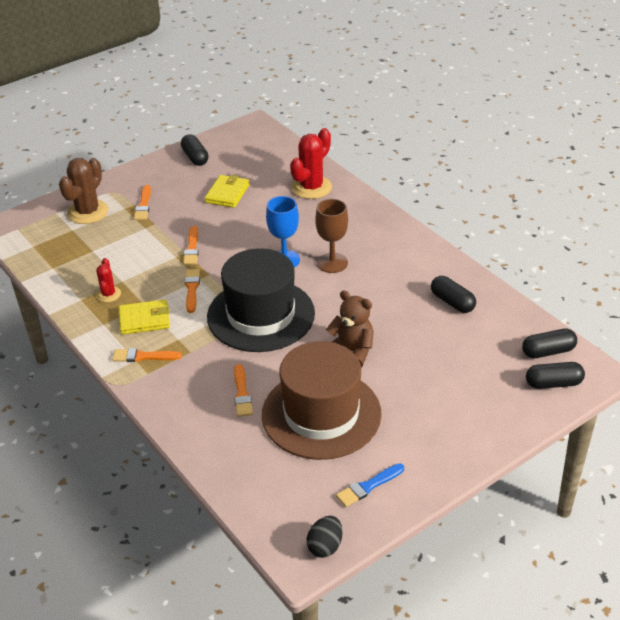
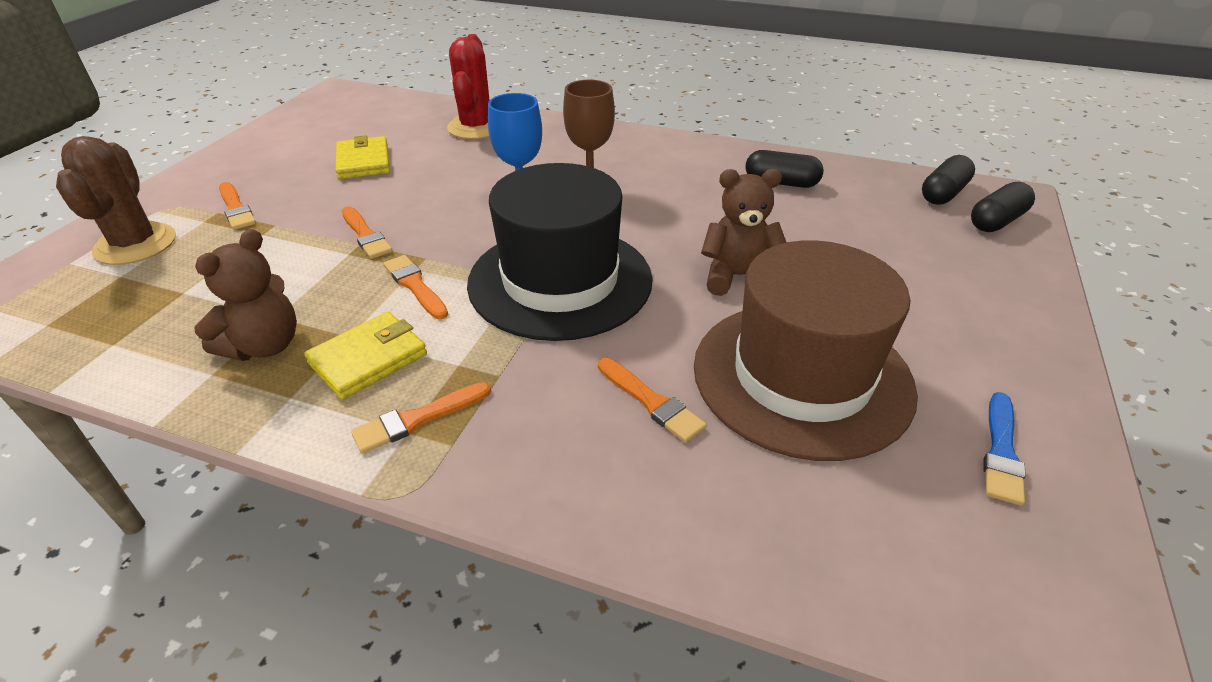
camera: 35 degrees left, 0 degrees up
red cactus [96,258,121,302] -> brown teddy bear [194,229,297,361]
black capsule [181,134,209,166] -> none
black egg [307,516,343,558] -> none

